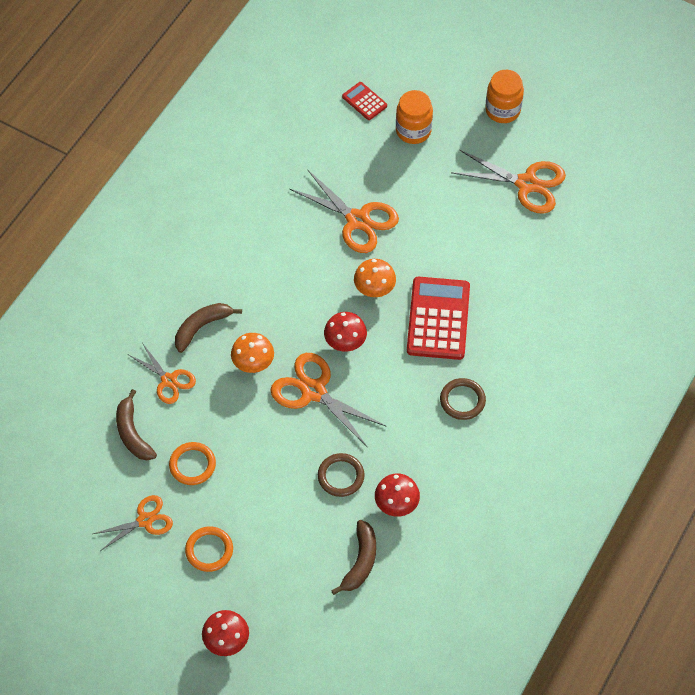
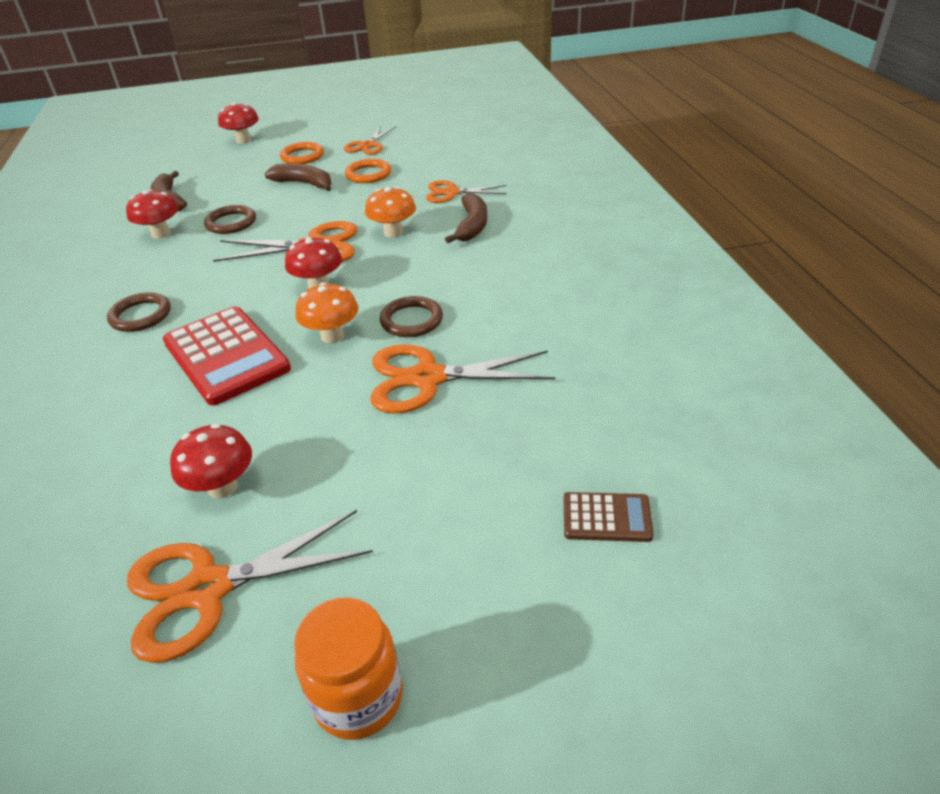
camera: 140 degrees right, 20 degrees down
brown banana [116,389,157,460] -> brown banana moved to [265,163,331,191]
red calculator [342,82,387,120] -> brown calculator [564,492,654,542]
orange jar [396,90,433,144] -> none
none -> red mushroom [170,424,252,499]
none -> brown ring [380,296,443,337]

